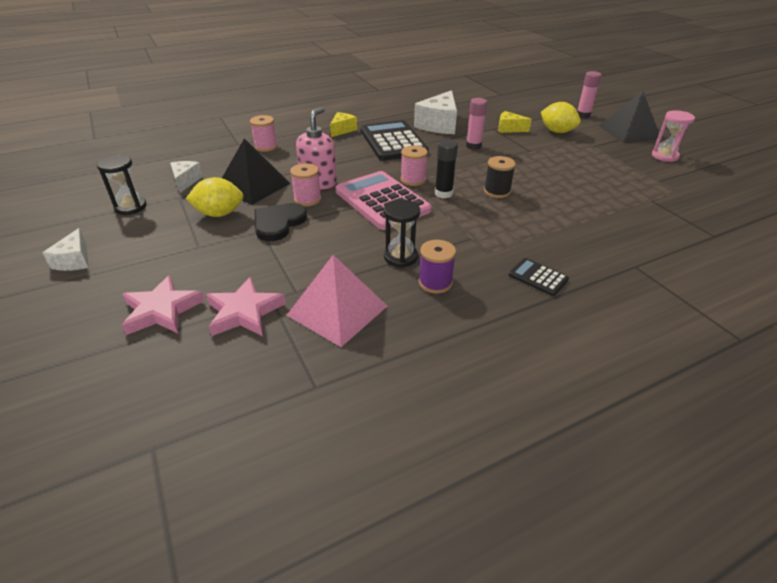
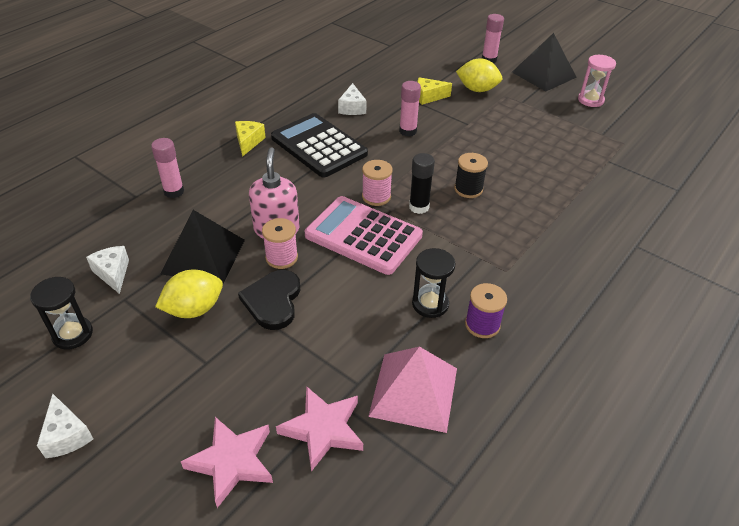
camera: 25 degrees left, 5 degrees up
pink spool [250,115,278,152] -> pink glue stick [151,138,184,198]
white cheese [414,90,457,134] -> white cheese [338,83,367,115], size x0.55
black calculator [509,258,569,296] -> none

